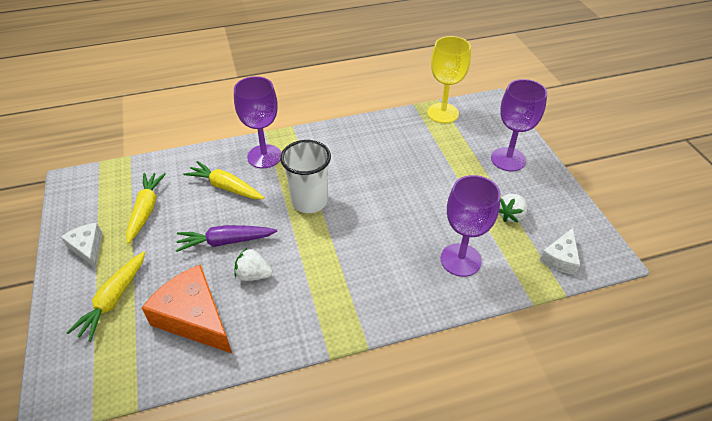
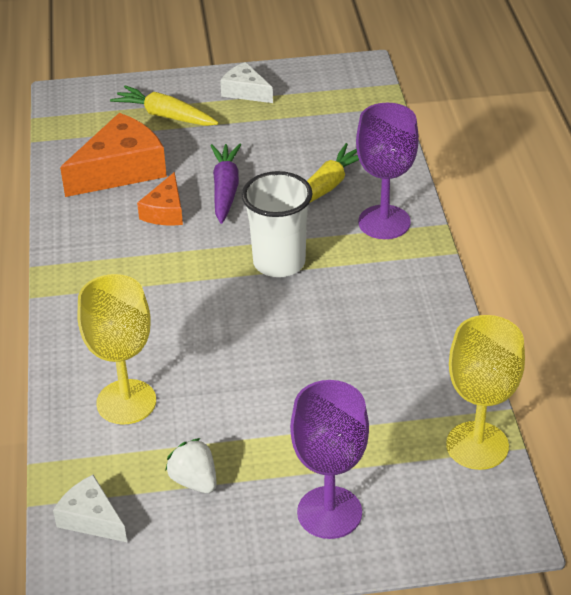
camera: 100 degrees right, 5 degrees down
white cheese [61,223,102,269] -> white cheese turned 120 degrees counterclockwise [220,62,273,103]
yellow carrot [126,173,166,244] -> none
white strawberry [234,248,273,281] -> orange cheese [137,172,183,226]
purple goblet [440,175,501,277] -> yellow goblet [78,274,156,425]

